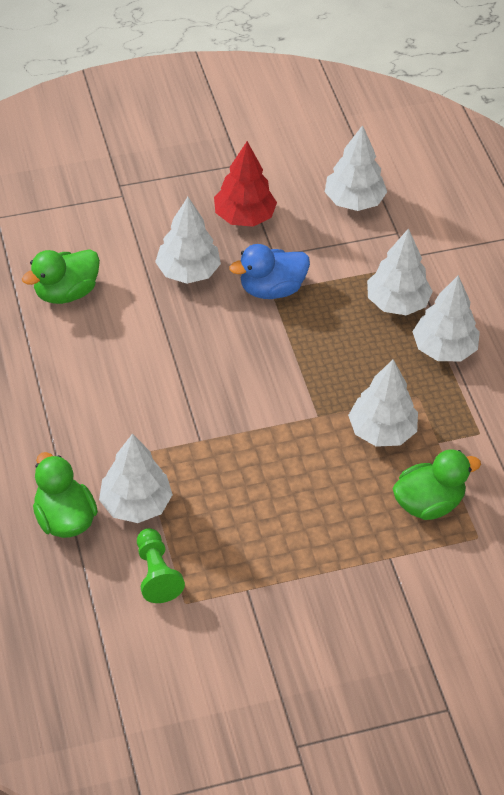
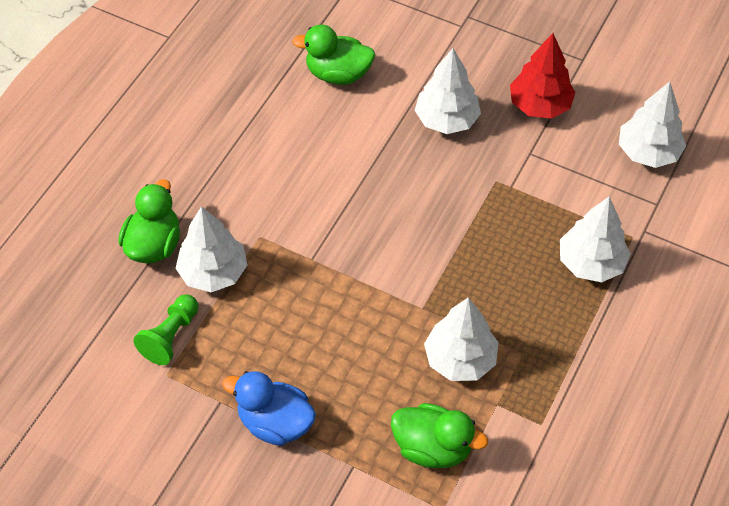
camera: 45 degrees right, 5 degrees up
blue duck [229,244,310,299] -> blue duck moved to [223,371,316,446]
white tree [412,275,480,361] -> none

